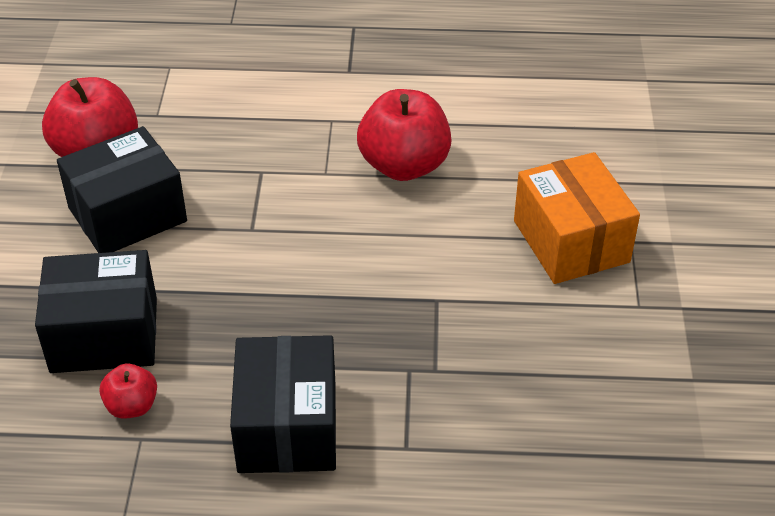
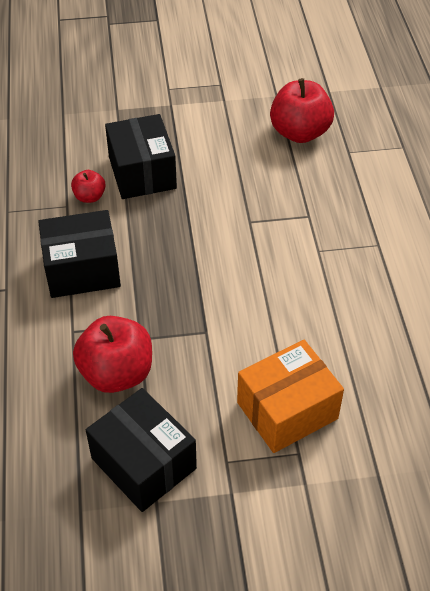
camera: 80 degrees right, 5 degrees up
black box [57,126,187,253] -> black box moved to [86,388,197,512]
red apple [357,89,452,181] -> red apple moved to [73,316,152,393]

